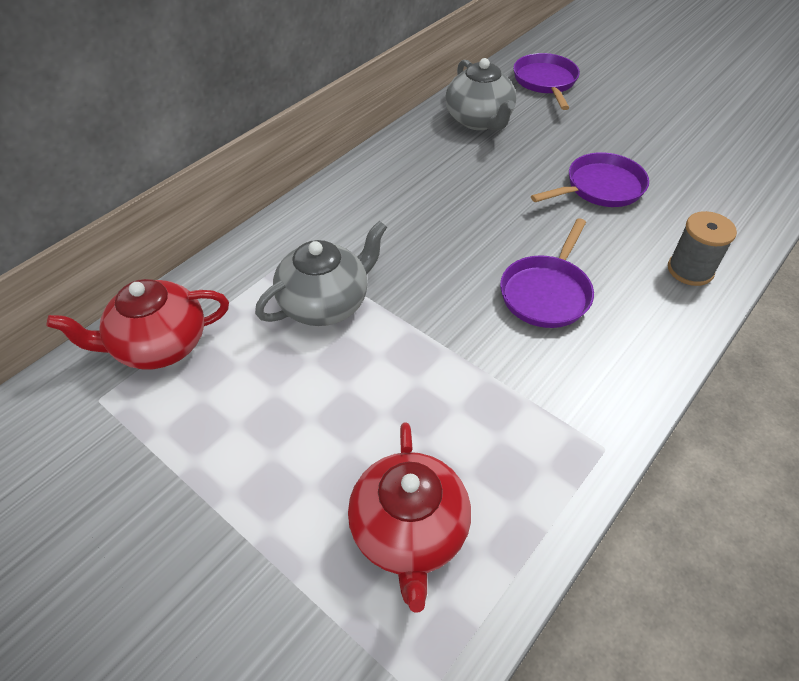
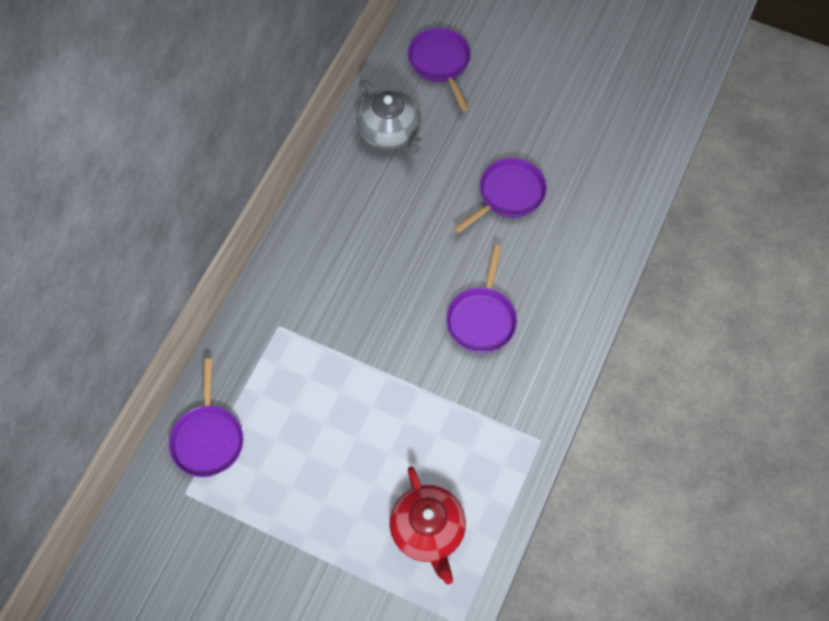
camera: 15 degrees left, 15 degrees up
red teapot [47,279,229,369] -> purple pan [169,358,243,477]
grey teapot [255,221,387,326] -> none
grey spool [668,211,737,286] -> none

